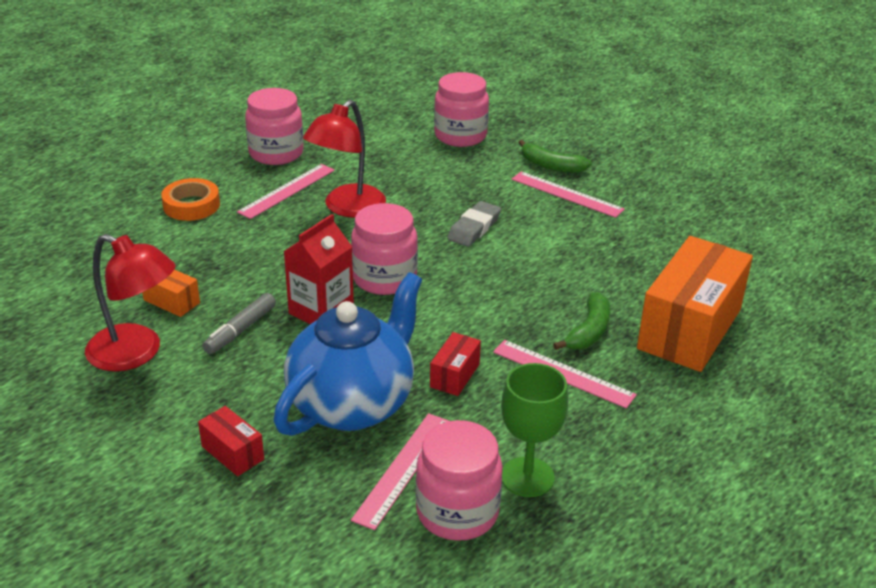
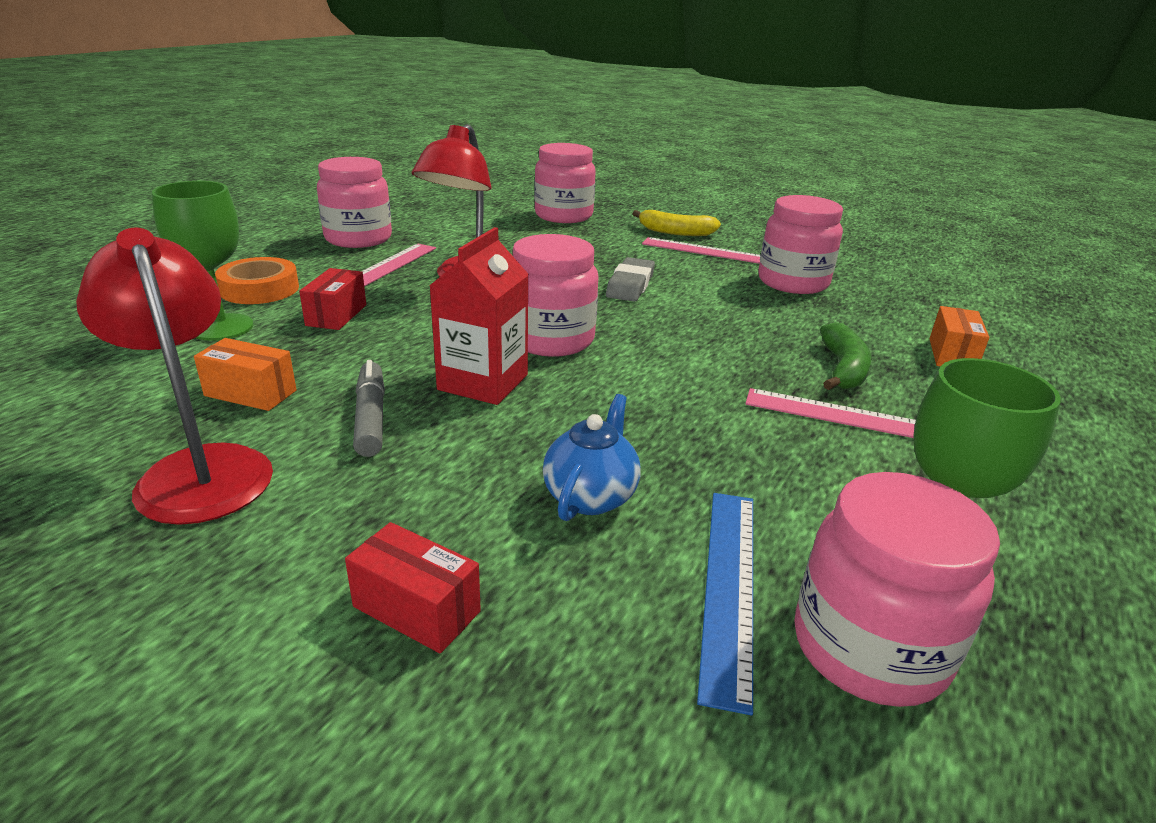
camera: 15 degrees left, 5 degrees down
red lamp [85,234,176,371] -> red lamp turned 135 degrees counterclockwise [76,228,273,525]
grey marker [202,293,276,354] -> grey marker turned 150 degrees clockwise [353,360,385,457]
blue teapot [274,272,422,436] -> blue teapot [543,394,641,521], size x0.46
pink ruler [351,413,449,530] -> blue ruler [697,493,753,715]
red box [430,332,481,396] -> red box moved to [299,268,366,330]
green banana [518,140,592,173] -> yellow banana [632,210,721,236]
orange box [637,236,753,372] -> orange box [930,306,990,366], size x0.44
none -> green goblet [152,181,253,341]
none -> pink jar [758,195,843,294]

